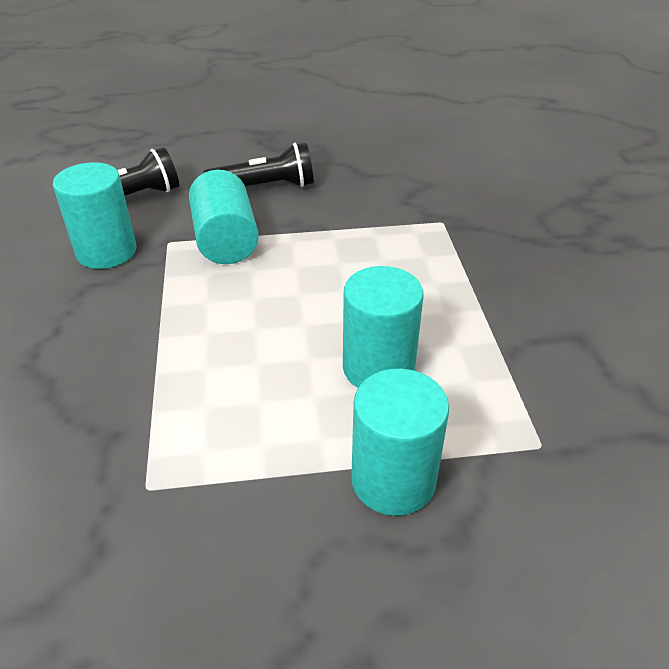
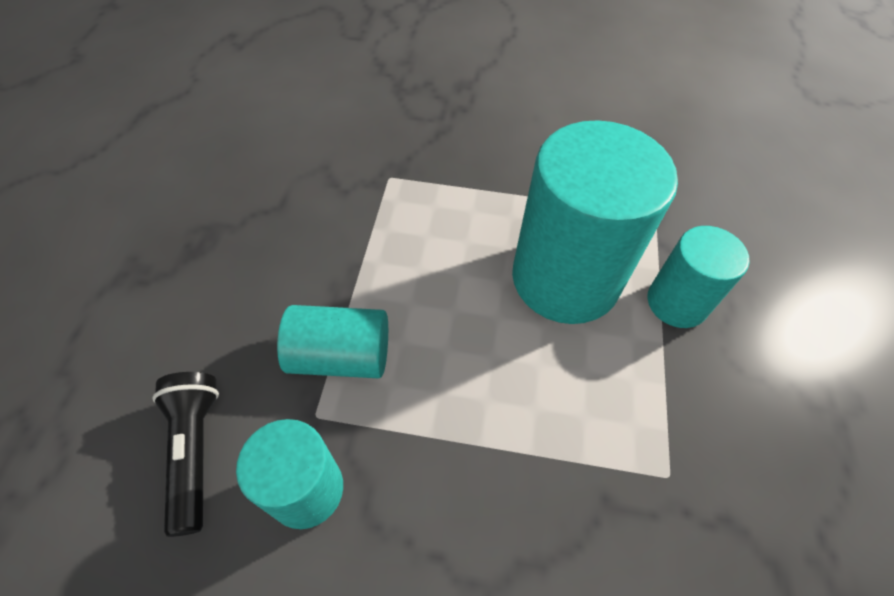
camera: 75 degrees left, 15 degrees up
black flashlight [203,143,314,187] -> none
turquoise cylinder [343,266,424,388] -> turquoise cylinder [512,120,678,324], size x1.84

